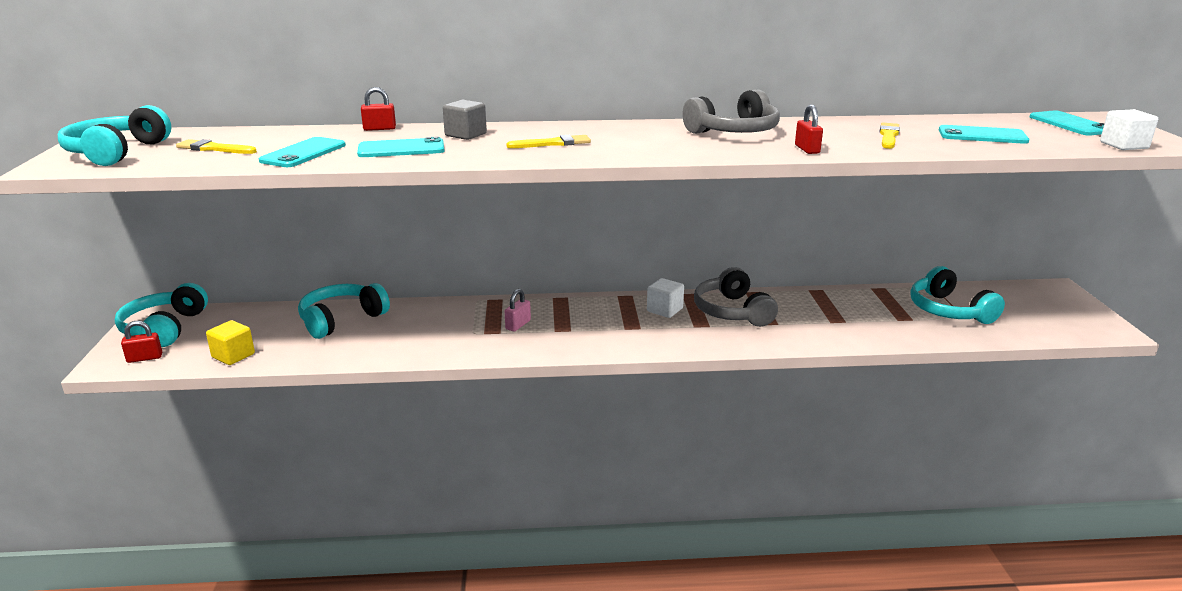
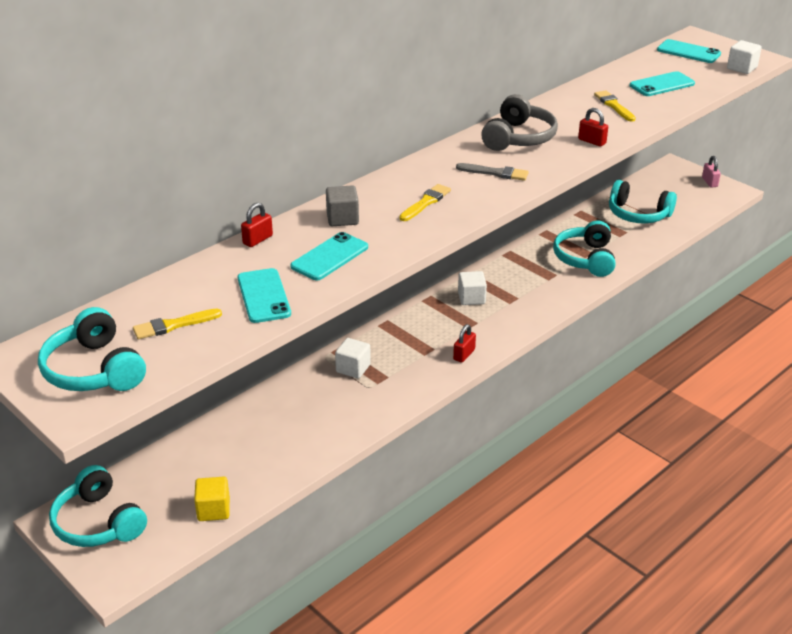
camera: 40 degrees left, 10 degrees up
red padlock [121,321,162,363] -> red padlock moved to [453,324,476,363]
turquoise headphones [298,283,390,339] -> turquoise headphones moved to [553,220,616,277]
pink padlock [505,289,531,331] -> pink padlock moved to [702,156,721,188]
grey headphones [694,267,778,327] -> none
none -> white cube [335,338,371,378]
none -> grey brush [456,163,529,181]

